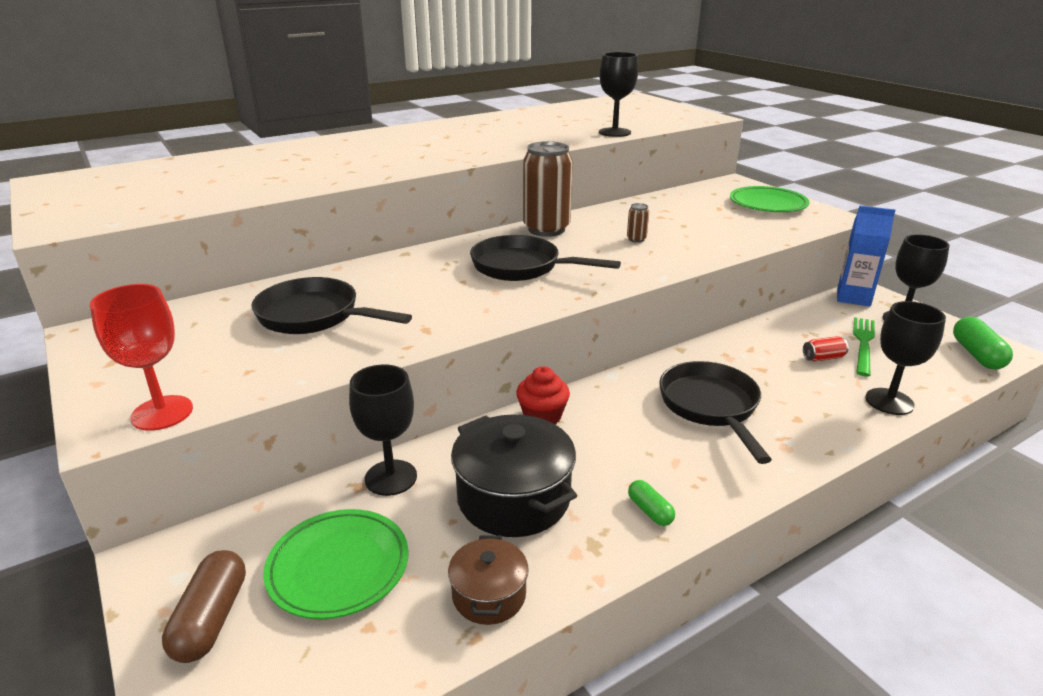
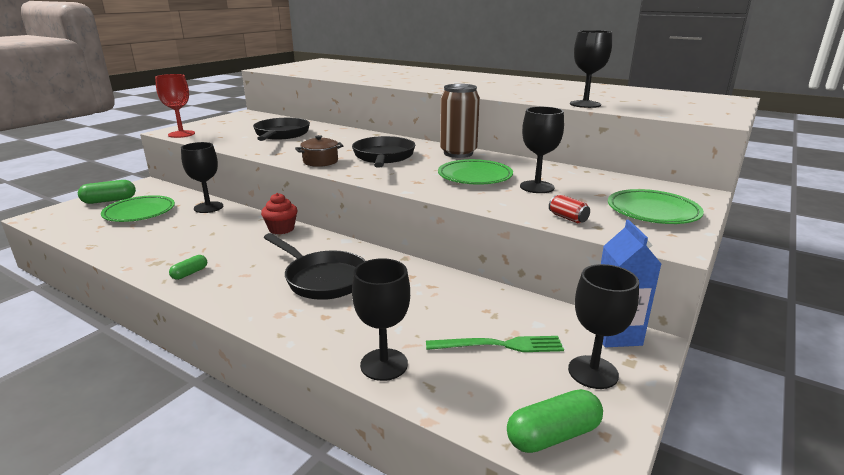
camera: 65 degrees right, 5 degrees down
brown capsule [162,550,246,663] -> green capsule [78,180,136,204]
brown pot [448,535,529,625] -> brown pot moved to [295,135,343,167]
black pot [451,415,577,537] -> none
brown can [627,203,649,243] -> green plate [438,159,513,185]
black pan [659,361,772,464] -> black pan turned 75 degrees clockwise [264,233,365,300]
red can [803,336,848,362] -> red can moved to [549,195,590,223]
none -> black goblet [520,107,564,193]

